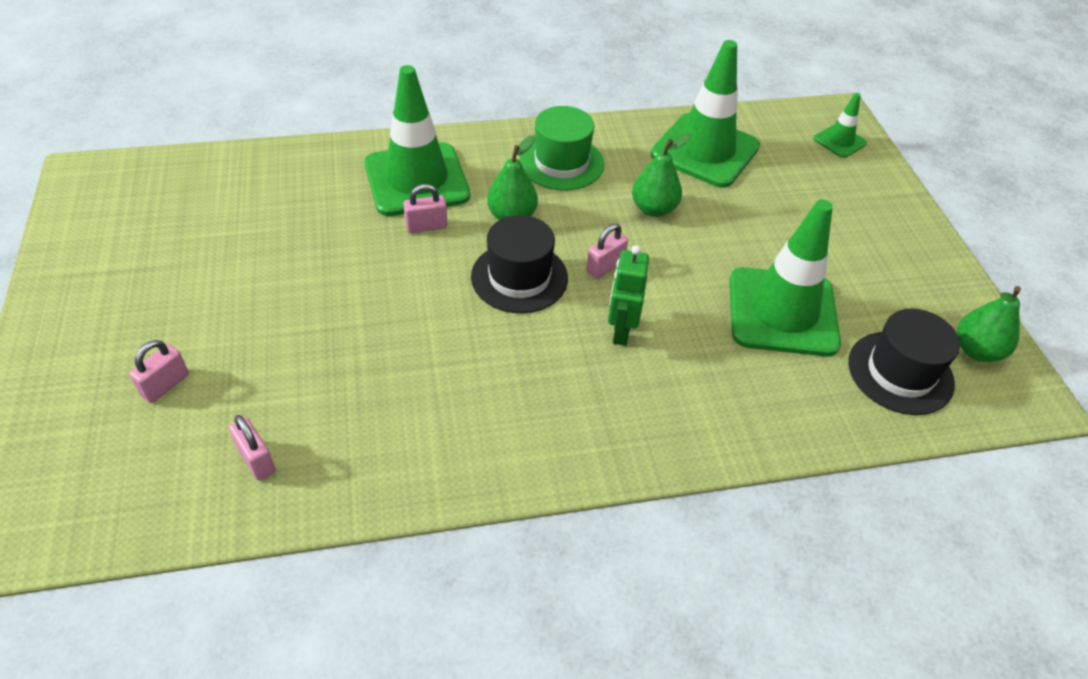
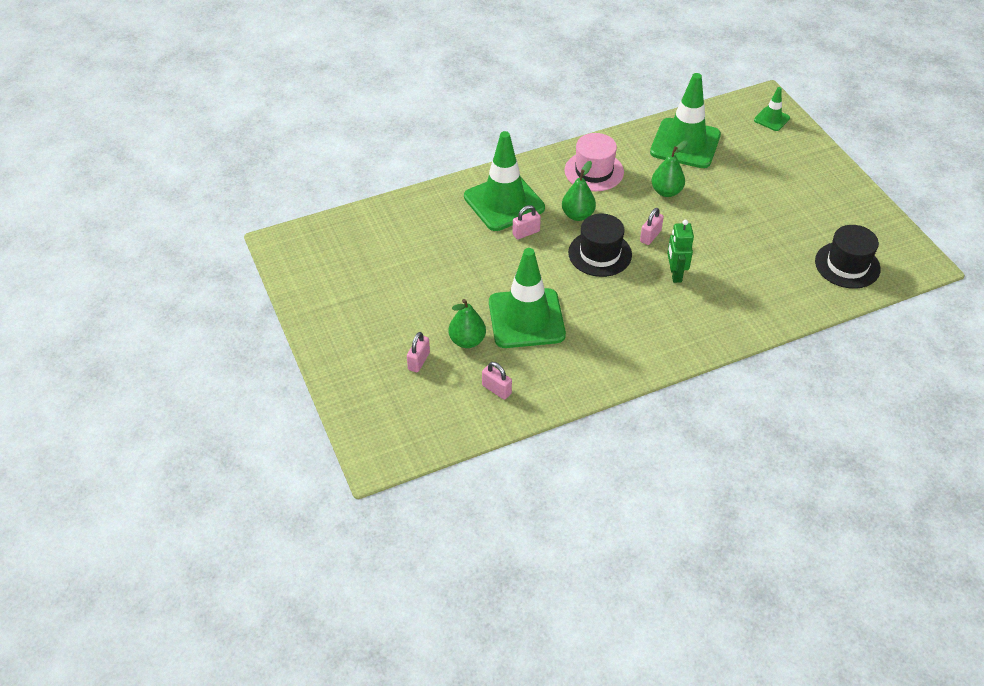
camera: 10 degrees left, 0 degrees up
green hat [519,106,604,190] -> pink hat [565,133,624,191]
green traffic cone [729,199,841,356] -> green traffic cone moved to [489,248,566,348]
green pear [957,286,1021,362] -> green pear moved to [448,299,486,348]

